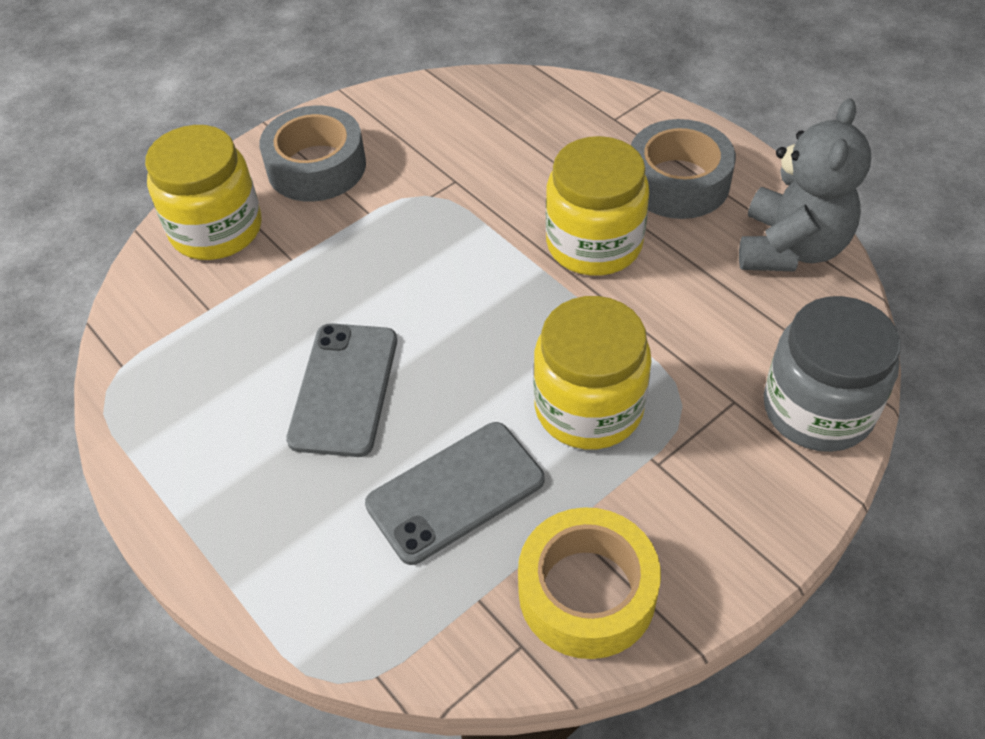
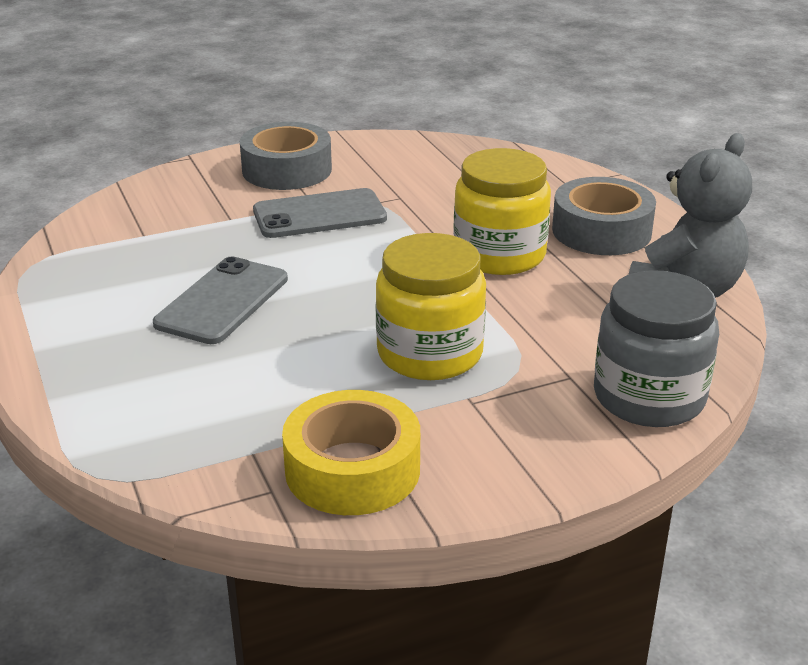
camera: 15 degrees right, 20 degrees down
yellow jar [145,125,261,260] -> none
grey phone [365,422,544,565] -> grey phone moved to [253,188,387,238]

